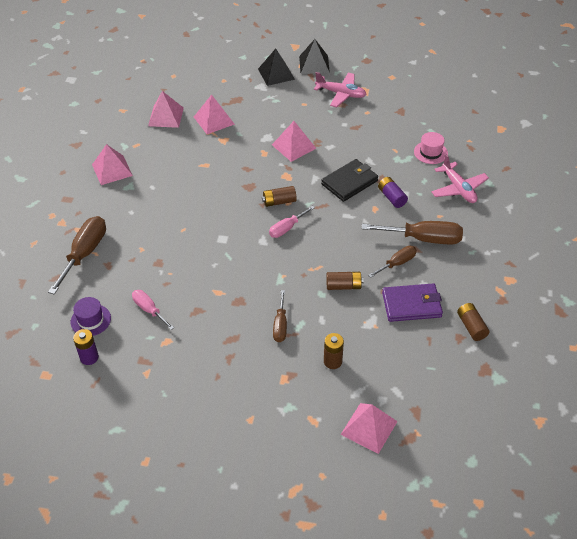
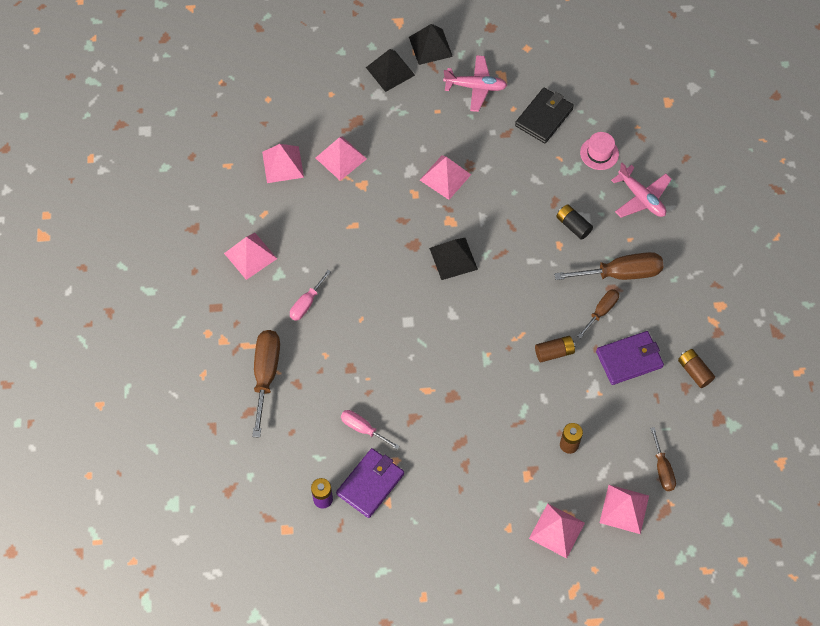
camera: 15 degrees left, 15 degrees up
purple hat [71,297,111,336] -> none
brown battery [262,186,297,207] -> black pyramid [429,238,478,280]
pink screwdriver [269,206,315,238] -> pink screwdriver moved to [290,270,331,321]
brown screwdriver [273,290,287,342] -> brown screwdriver moved to [650,427,676,491]
black wallet [321,159,378,202] -> black wallet moved to [515,88,574,143]
purple battery [378,177,408,208] -> black battery [556,204,593,240]
none -> purple wallet [336,448,404,518]
none -> pink pyramid [529,503,585,559]

